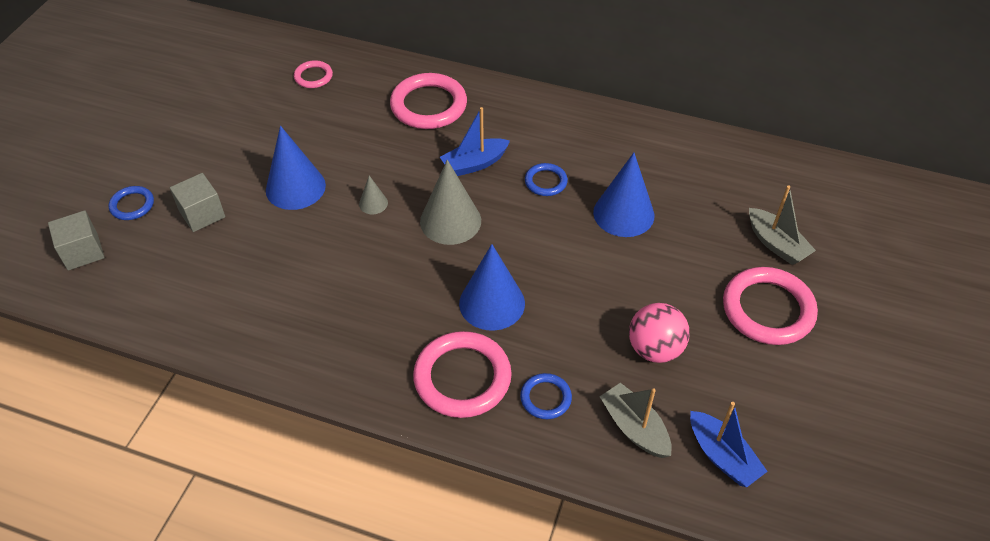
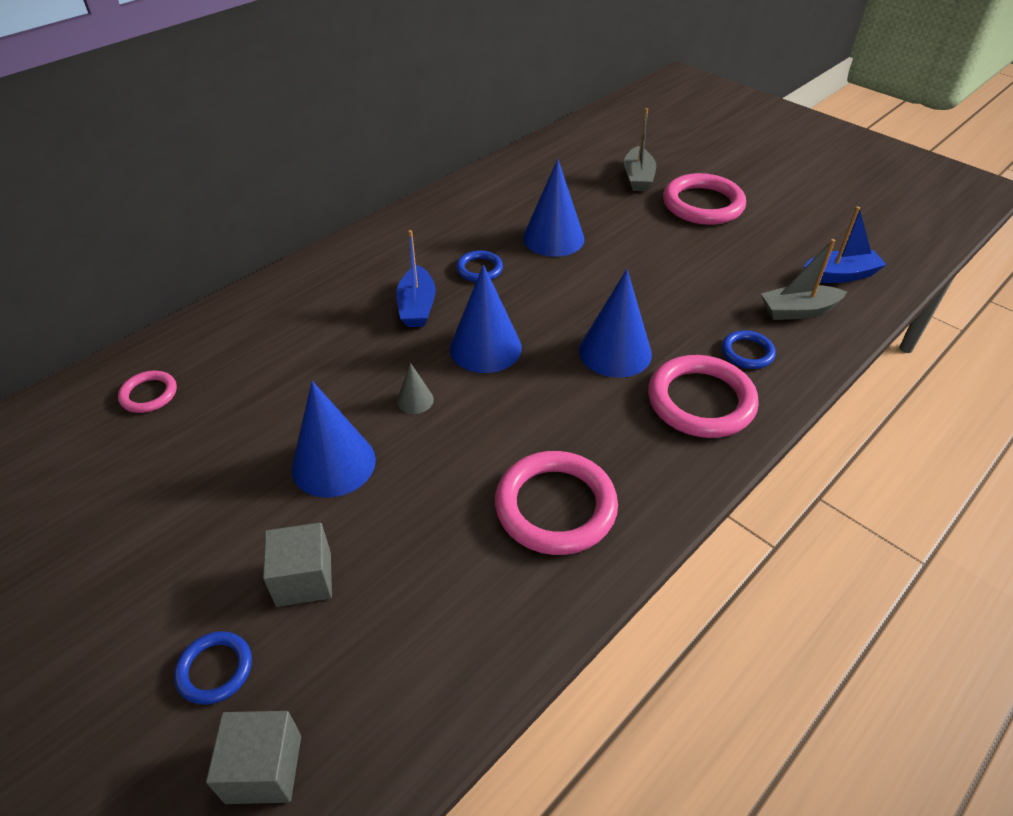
camera: 65 degrees left, 5 degrees down
pink ring [390,73,467,129] -> pink ring moved to [495,451,618,555]
grey cone [420,160,481,245] -> blue cone [450,265,522,373]
pink ball [629,303,690,363] -> none
grey boat [749,185,816,265] -> grey boat turned 105 degrees clockwise [624,108,656,191]

